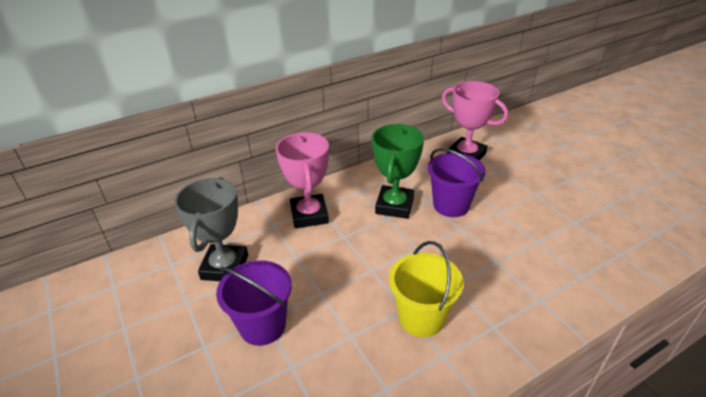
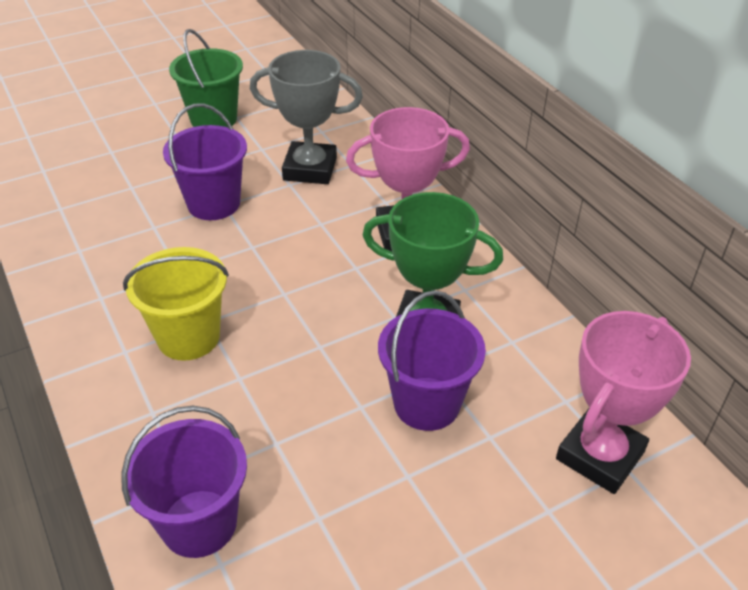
camera: 90 degrees right, 5 degrees up
none -> purple bucket [121,406,247,558]
none -> green bucket [169,29,243,127]

